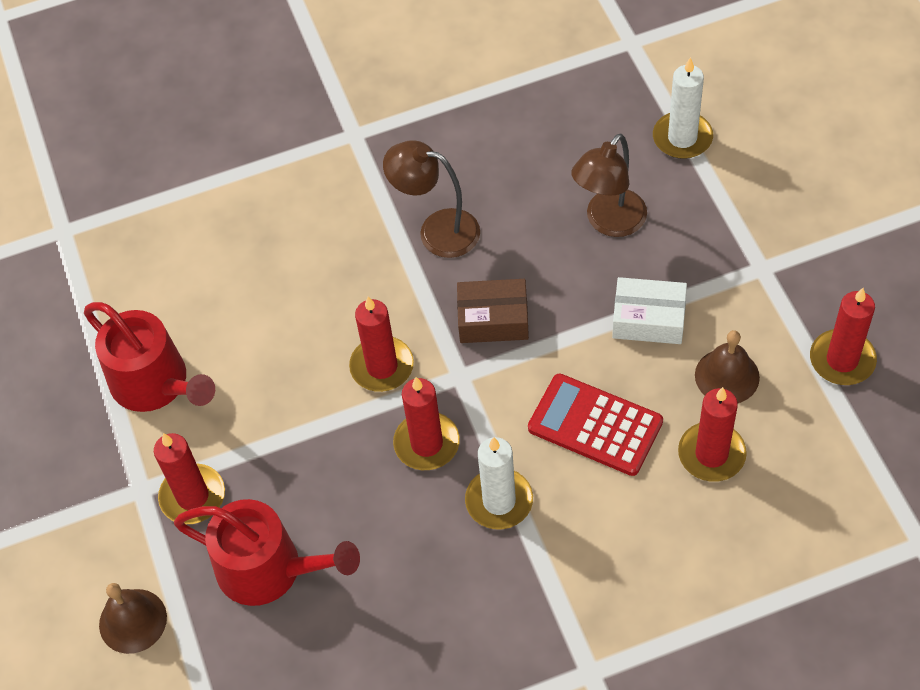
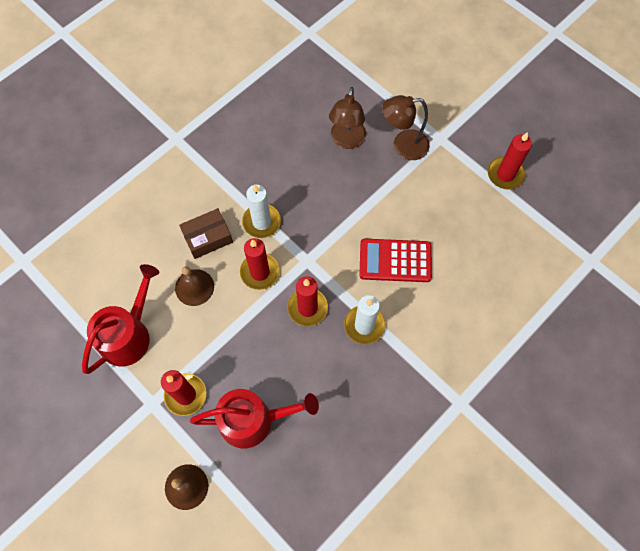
camera: 30 degrees left, 10 degrees up
red watering can [84,302,215,412] -> red watering can turned 75 degrees counterclockwise [82,264,159,374]
brown lamp [383,140,480,258] -> brown lamp moved to [382,95,430,160]
brown box [457,279,529,343] -> brown box moved to [179,208,233,259]
white box [612,277,687,344] -> none
white candle [653,57,713,159] -> white candle moved to [242,184,281,238]
red candle [678,387,747,482] -> none
brown bell [695,330,760,403] -> brown bell moved to [175,266,214,306]

